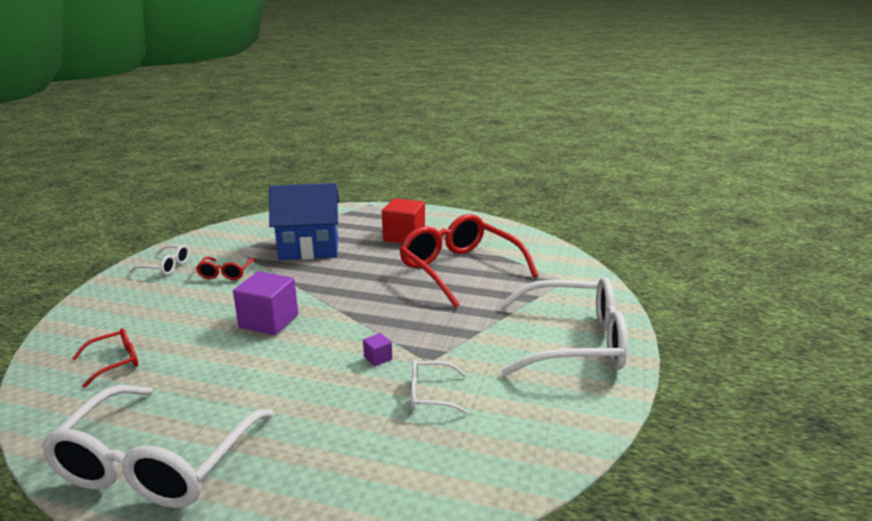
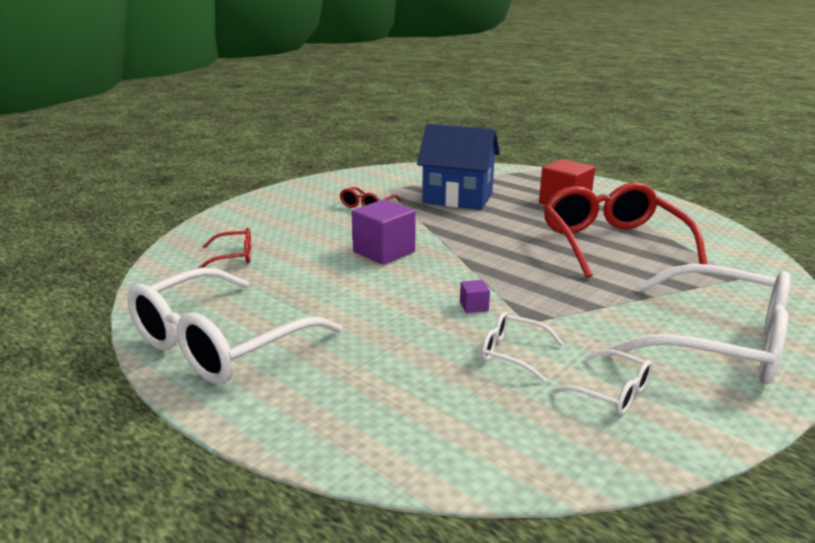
camera: 25 degrees right, 0 degrees up
white glasses [129,245,189,275] -> white glasses moved to [552,349,653,415]

